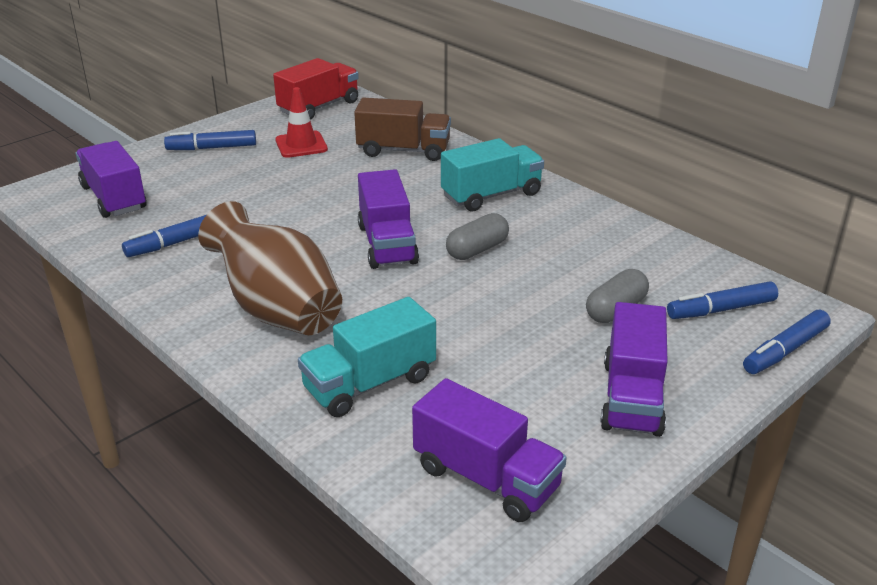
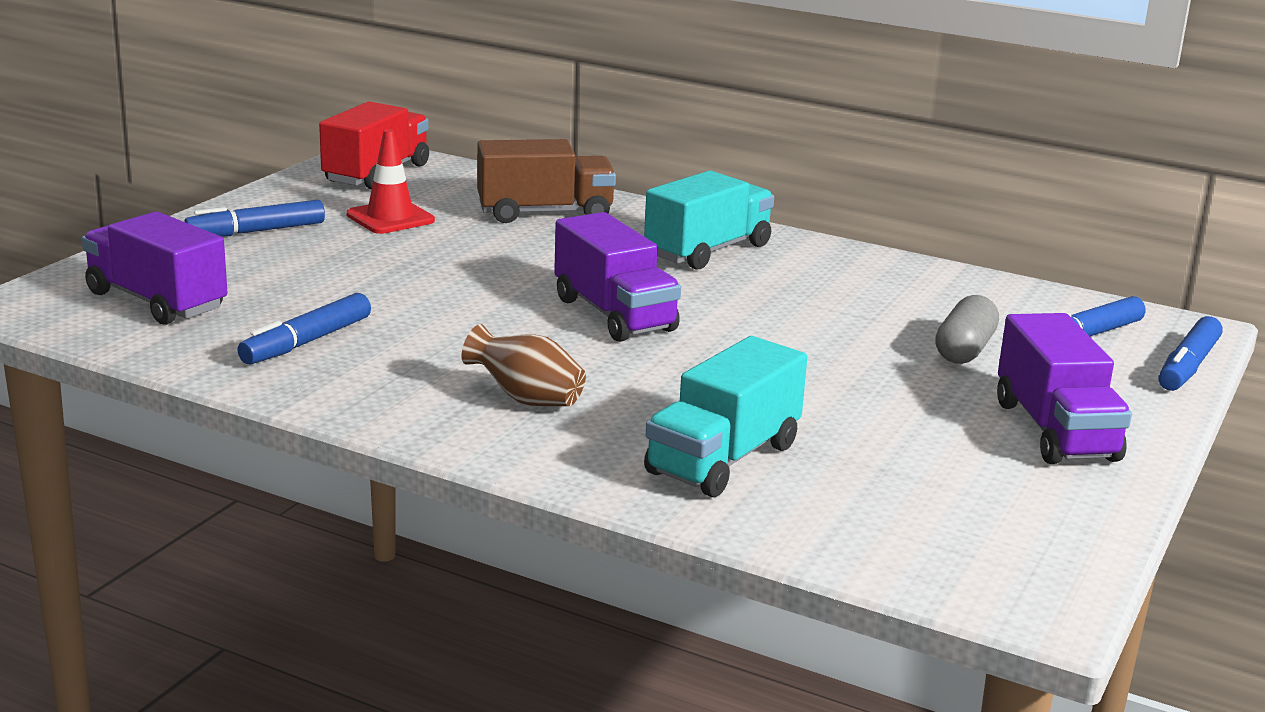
camera: 20 degrees left, 10 degrees down
brown vase [198,201,342,335] -> brown vase [462,324,586,406], size x0.51
purple truck [412,378,567,522] -> none
grey capsule [446,213,509,260] -> none

